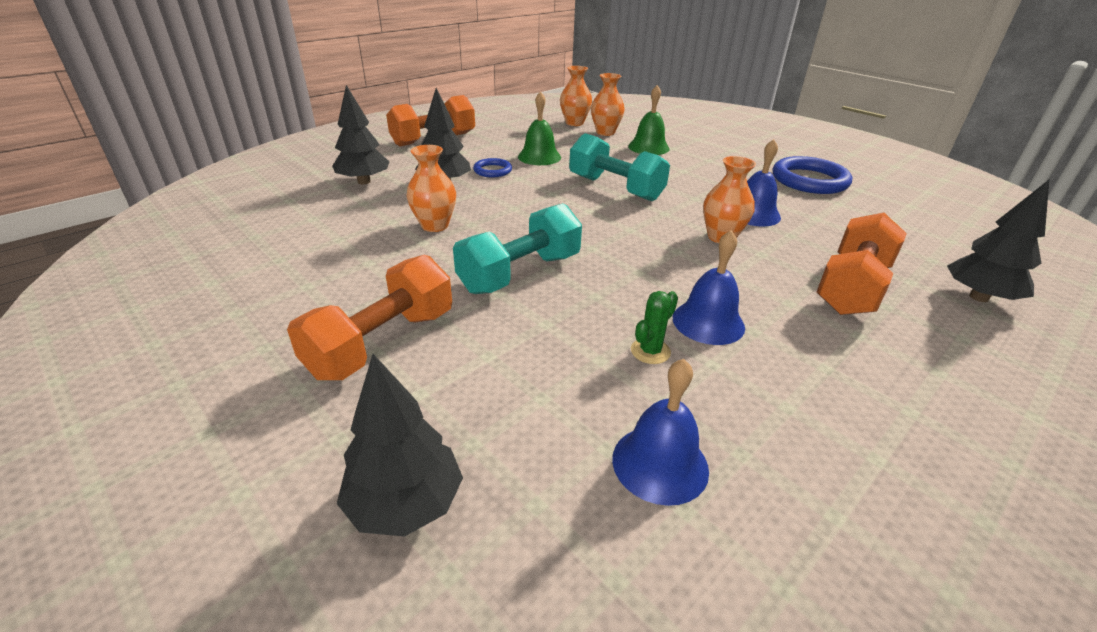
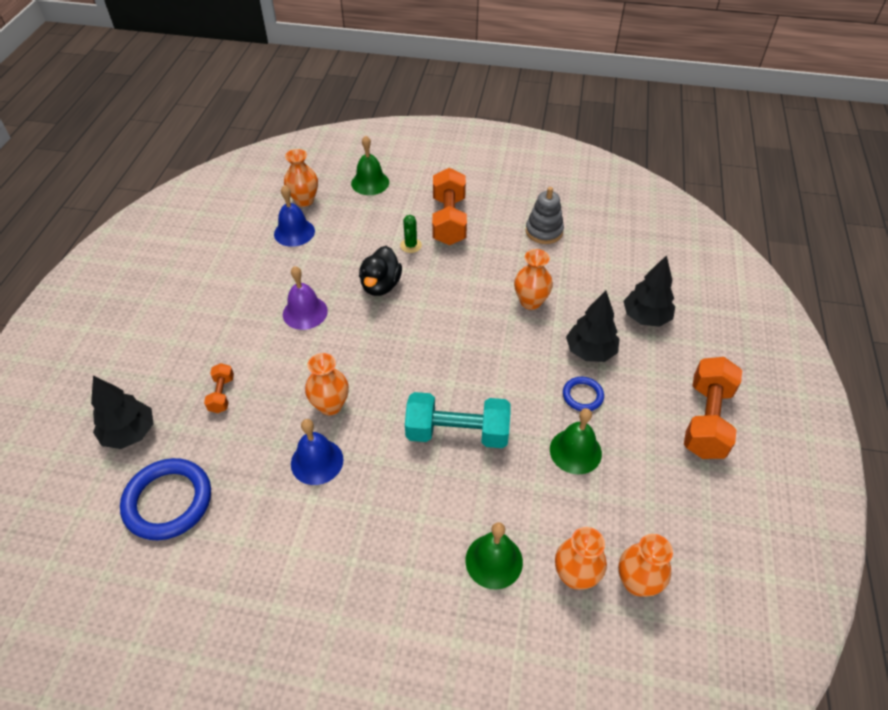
camera: 145 degrees right, 15 degrees up
black tree [337,354,463,537] -> green bell [351,136,389,195]
turquoise dumbbell [453,203,582,294] -> none
green cactus [631,291,678,364] -> green cactus moved to [400,215,422,253]
blue bell [673,230,745,345] -> purple bell [283,266,328,330]
blue ring [773,156,852,194] -> blue ring moved to [120,458,211,540]
orange dumbbell [816,213,907,315] -> orange dumbbell [204,363,234,413], size x0.49
none -> orange vase [284,149,318,207]
none -> black duck [359,246,402,296]
none -> grey stacking toy [526,187,564,244]

